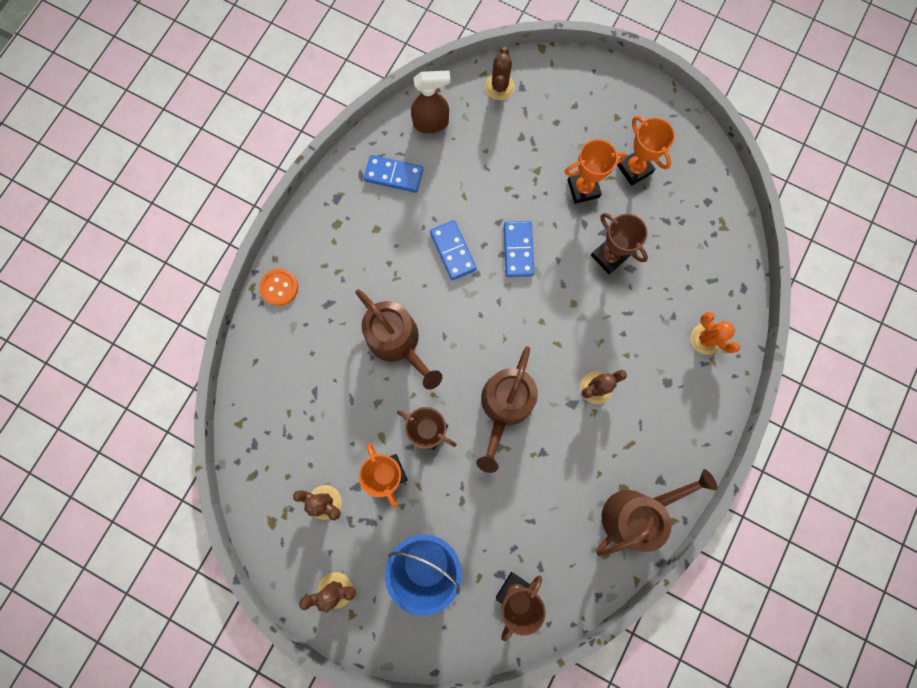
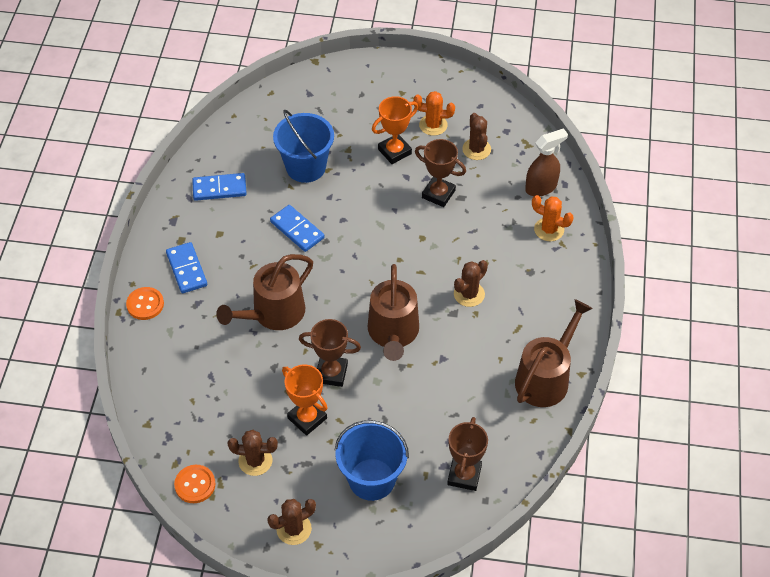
camera: 20 degrees left, 25 degrees down
brown watering can [355,289,442,390] -> brown watering can turned 105 degrees clockwise [216,254,313,330]
brown spray bottle [411,70,451,133] -> brown spray bottle moved to [525,128,568,196]
brown cactus [485,47,515,100] -> brown cactus moved to [462,113,491,160]
blue domino [504,221,534,277] -> blue domino moved to [166,242,207,293]
orange trophy [617,116,675,186] -> orange cactus [413,91,455,136]
none -> orange button [174,465,215,503]
none -> blue bucket [273,110,334,183]

